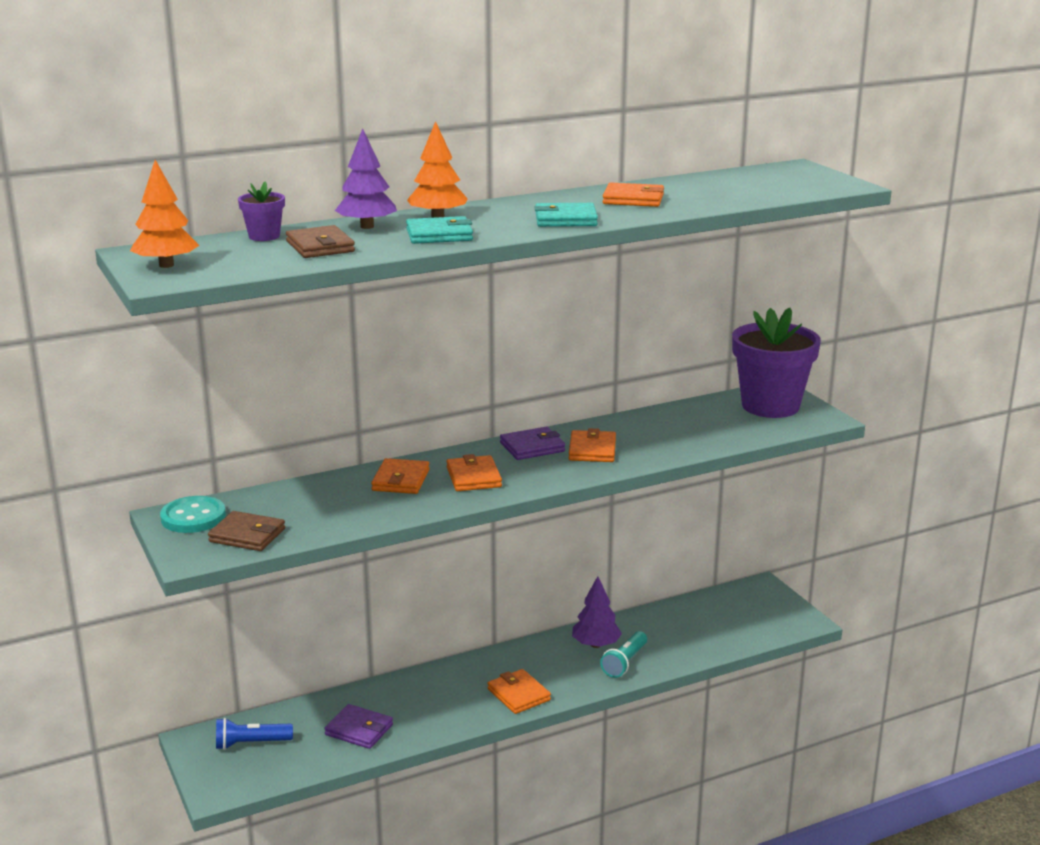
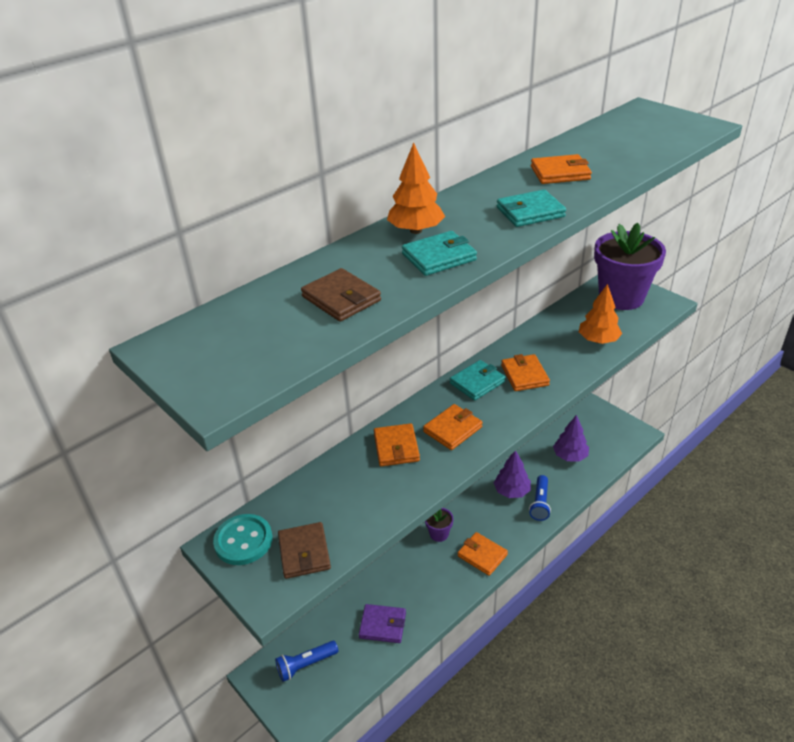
camera: 15 degrees left, 15 degrees up
orange tree [130,160,200,268] -> orange tree moved to [579,284,622,344]
brown wallet [208,511,285,551] -> brown wallet turned 75 degrees clockwise [278,522,331,579]
purple flower pot [238,181,285,241] -> purple flower pot moved to [425,508,454,542]
purple tree [335,129,397,229] -> purple tree moved to [553,415,589,462]
orange wallet [446,454,502,491] -> orange wallet turned 75 degrees clockwise [423,404,483,450]
purple wallet [500,427,565,460] -> turquoise wallet [450,360,506,401]
turquoise flashlight [600,631,647,678] -> blue flashlight [529,475,551,521]

